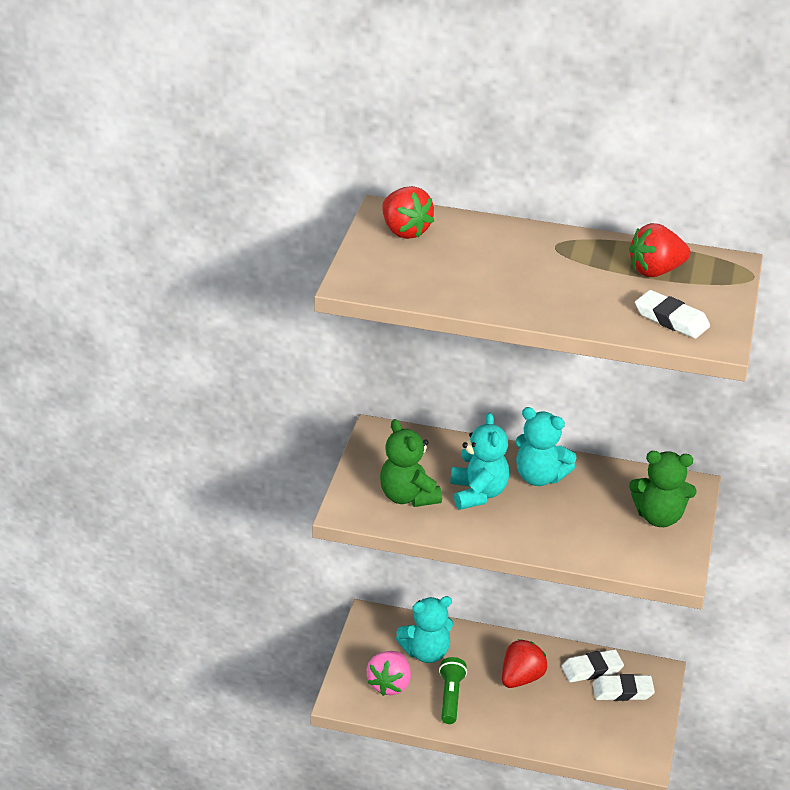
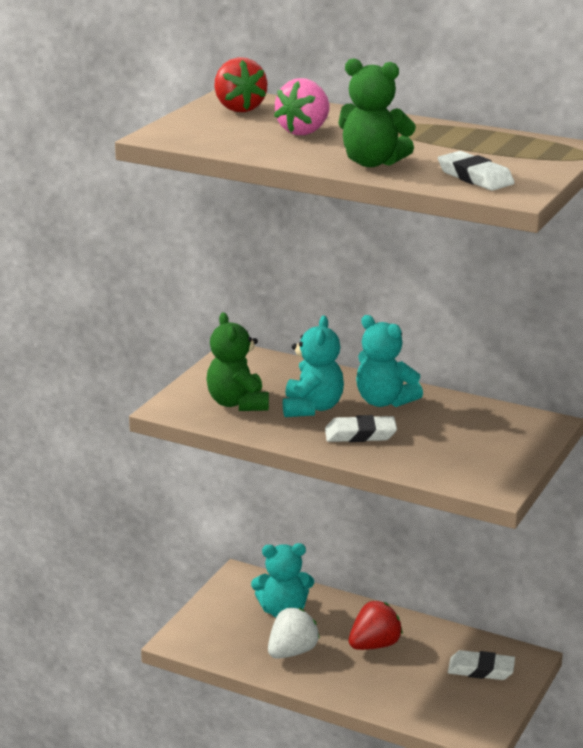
camera: 15 degrees right, 10 degrees down
pink strawberry [367,651,411,696] -> pink strawberry moved to [274,78,329,135]
green flashlight [439,657,467,724] -> white strawberry [268,608,320,659]
white eraser [562,649,624,682] -> white eraser moved to [325,415,397,442]
red strawberry [629,223,691,277] -> none
green teddy bear [629,451,697,527] -> green teddy bear moved to [338,58,416,167]

